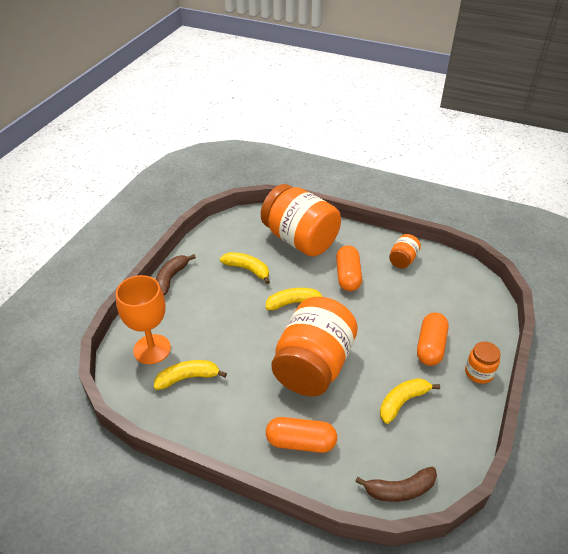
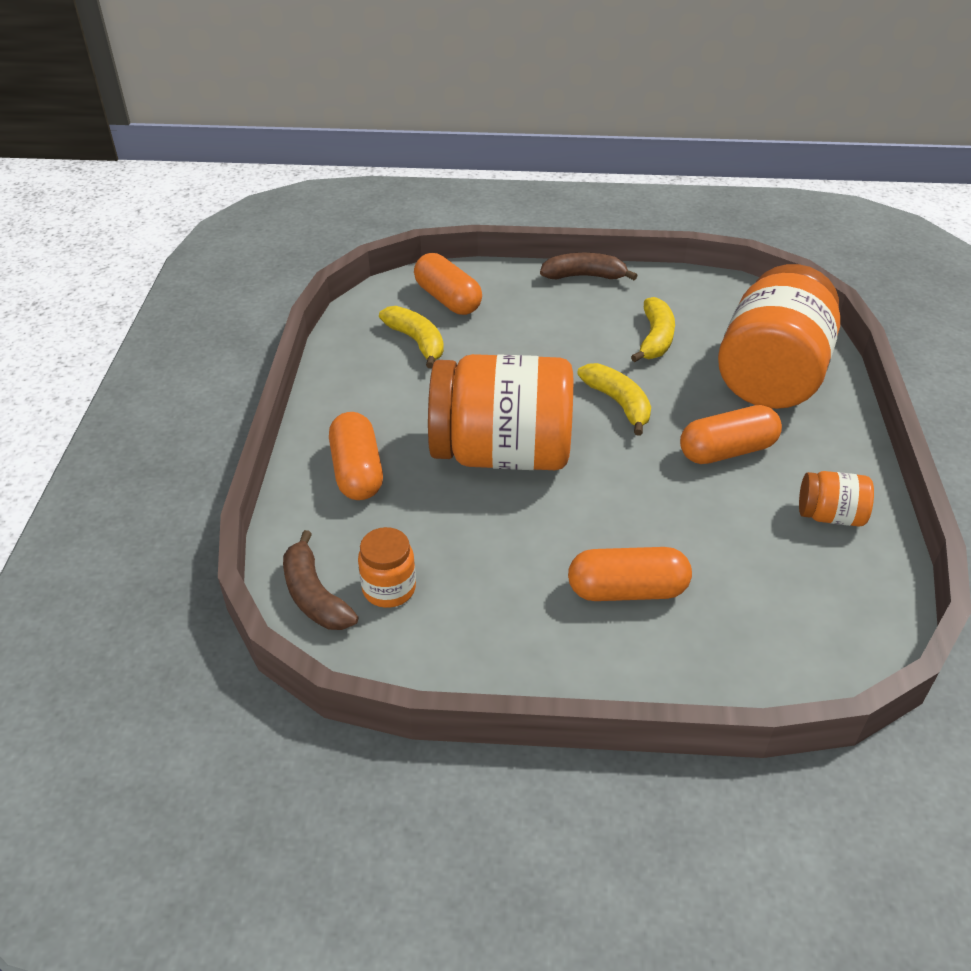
camera: 70 degrees right, 0 degrees up
orange goblet [116,275,171,364] -> orange capsule [414,253,482,315]
yellow banana [380,378,440,424] -> none
orange jar [465,342,500,384] -> orange jar moved to [358,527,416,608]

